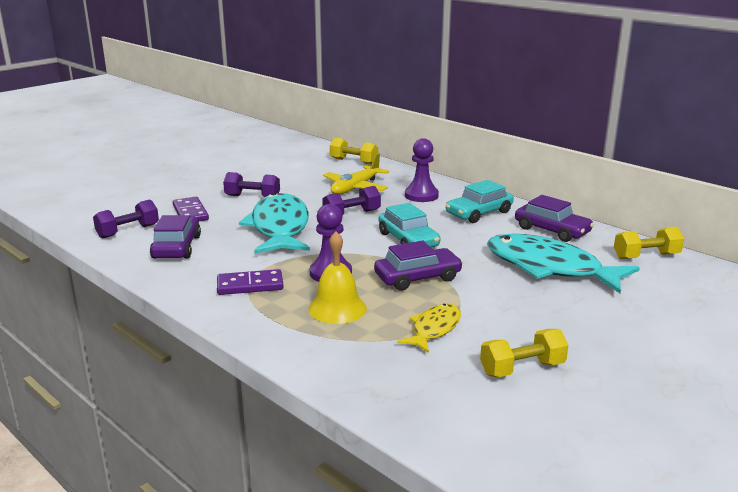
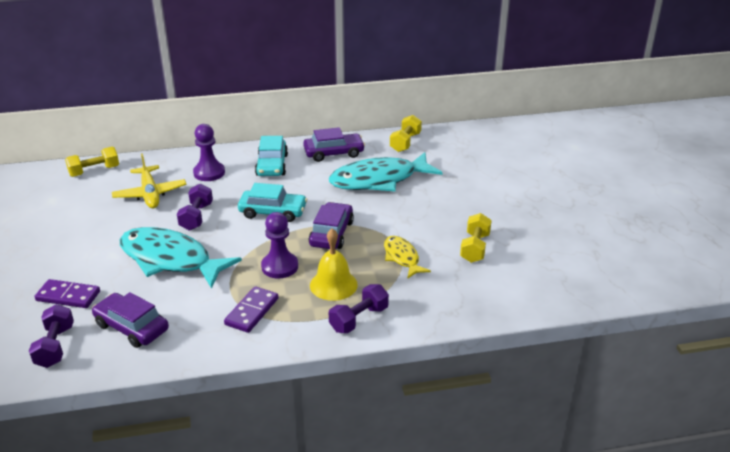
camera: 55 degrees left, 10 degrees up
purple dumbbell [223,172,280,197] -> purple dumbbell moved to [329,284,389,334]

